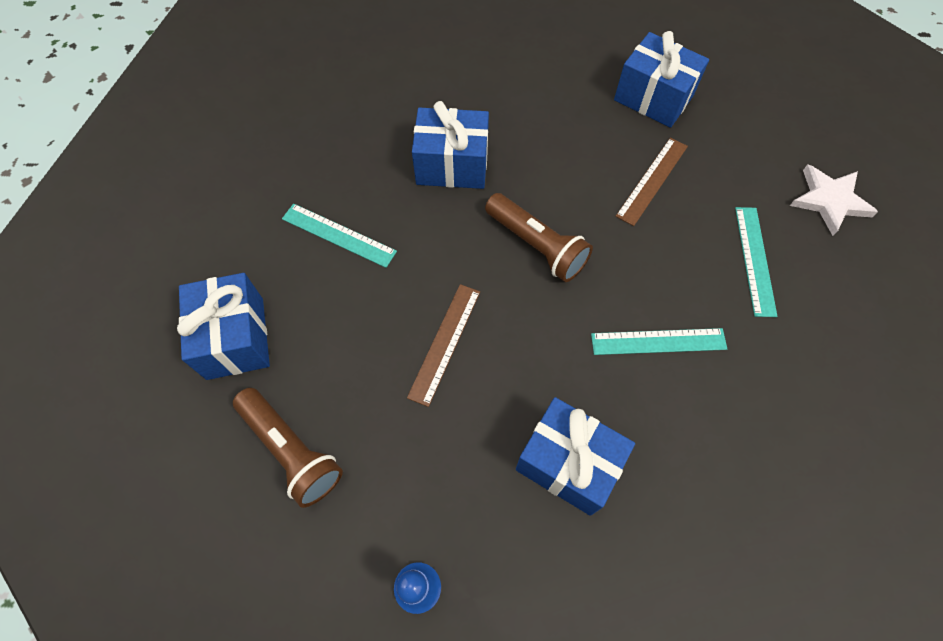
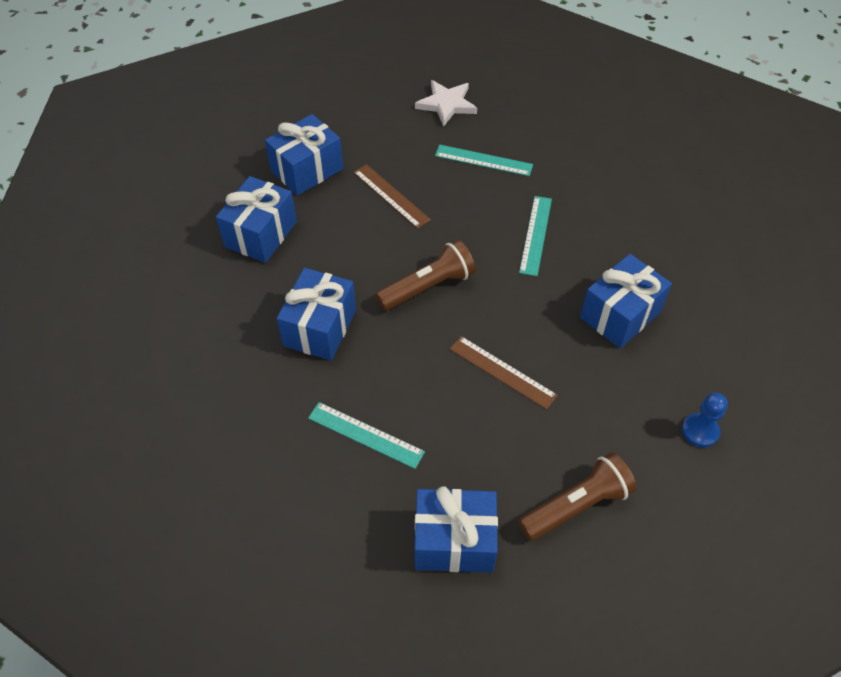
camera: 75 degrees left, 10 degrees down
turquoise ruler [282,204,397,268] -> turquoise ruler turned 75 degrees clockwise [308,402,425,469]
none -> blue gift [216,176,297,263]

